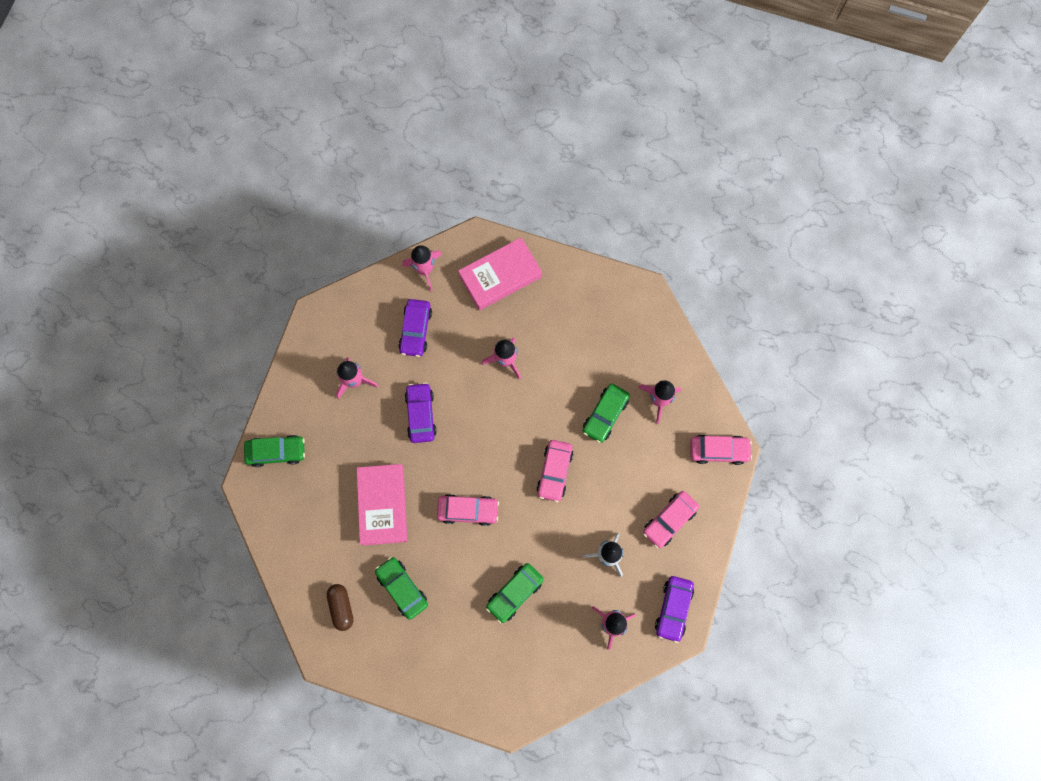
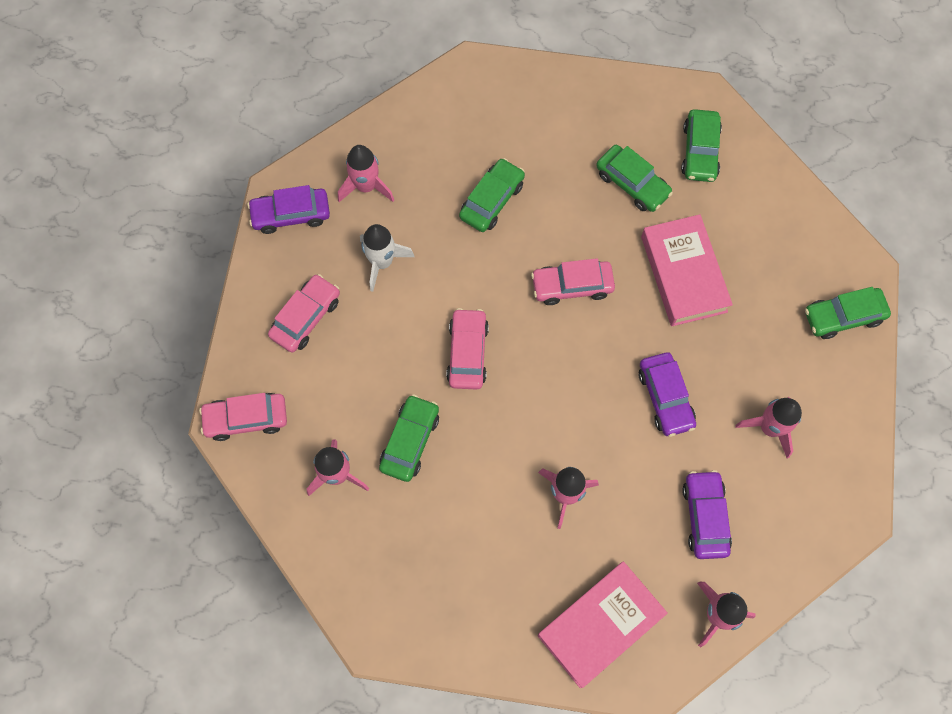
camera: 170 degrees right, 5 degrees down
brown capsule [327,584,353,631] -> green car [681,109,722,182]
purple car [655,576,694,643] -> purple car turned 105 degrees counterclockwise [247,185,330,234]

